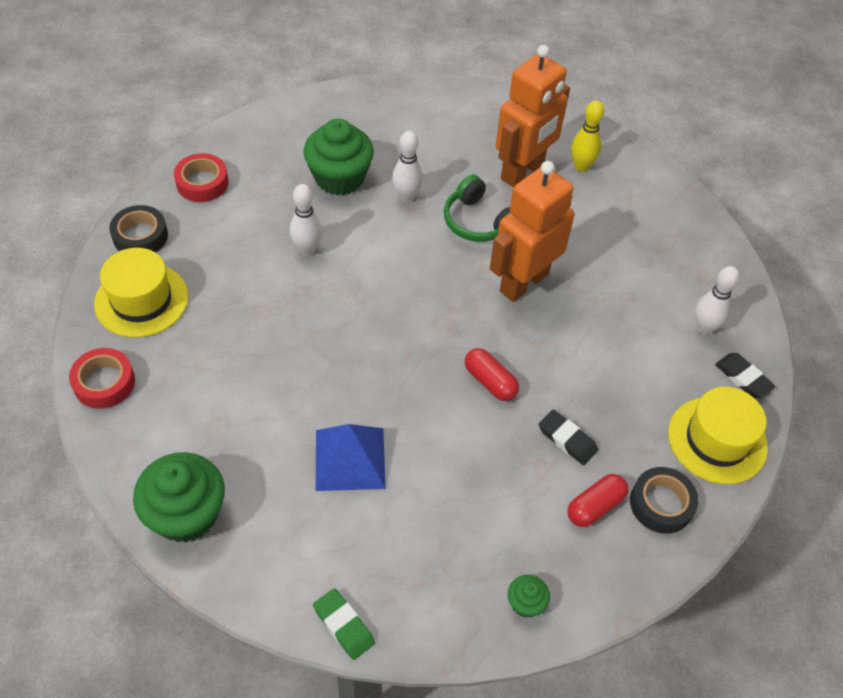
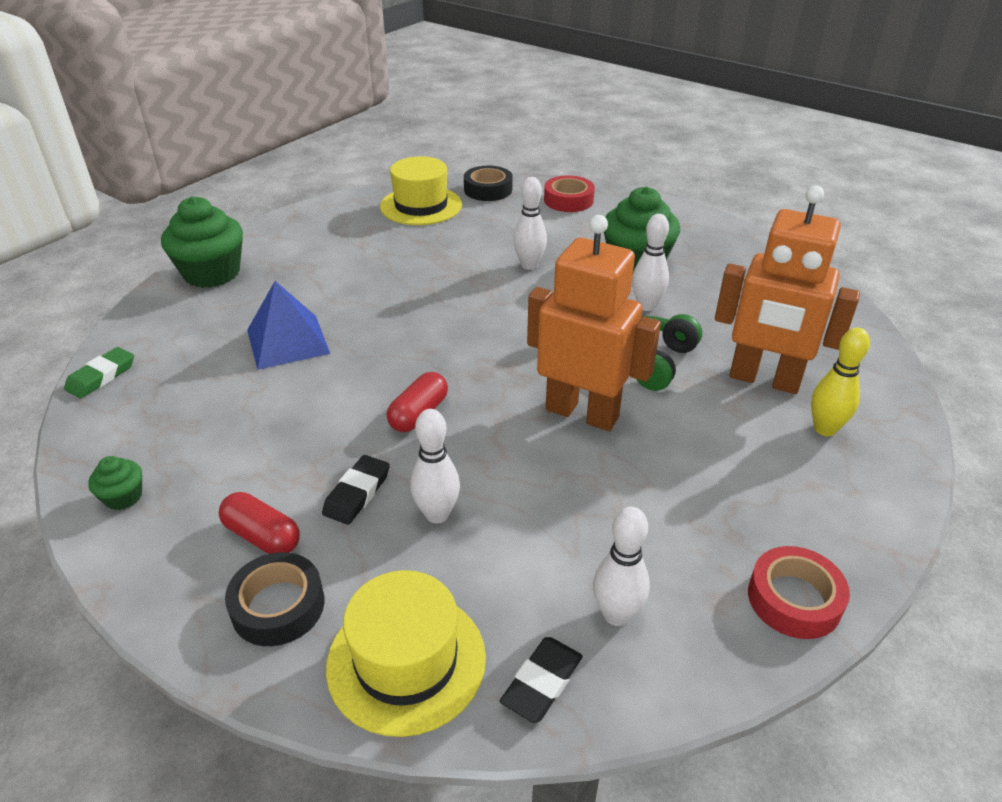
camera: 75 degrees right, 15 degrees down
red tape [69,348,135,409] -> red tape moved to [748,546,850,639]
none -> white bowling pin [410,409,460,523]

